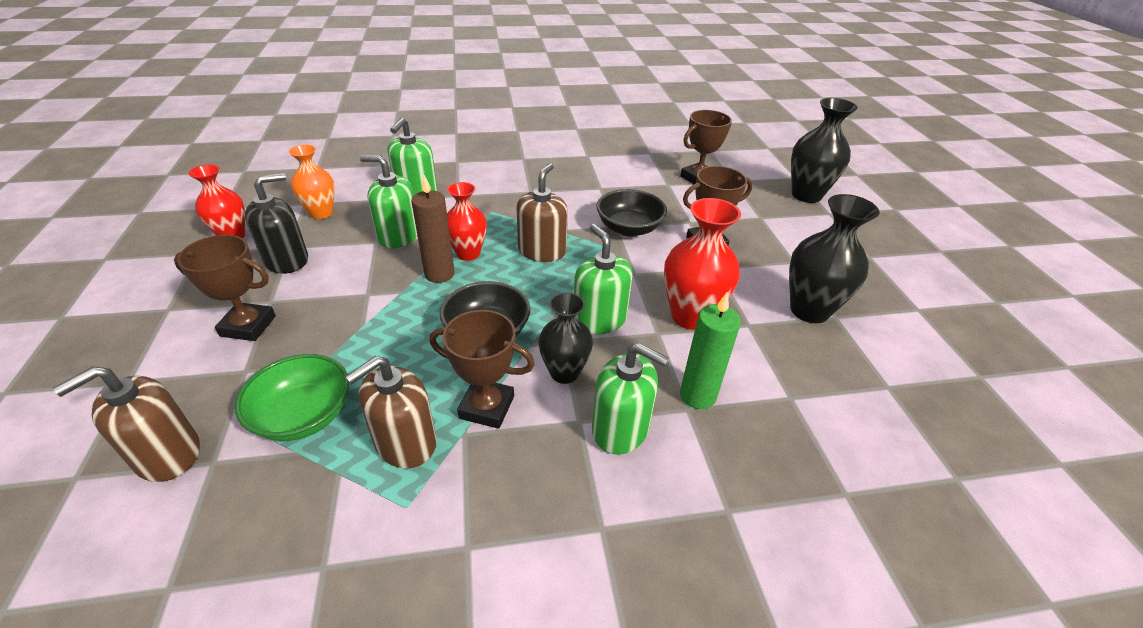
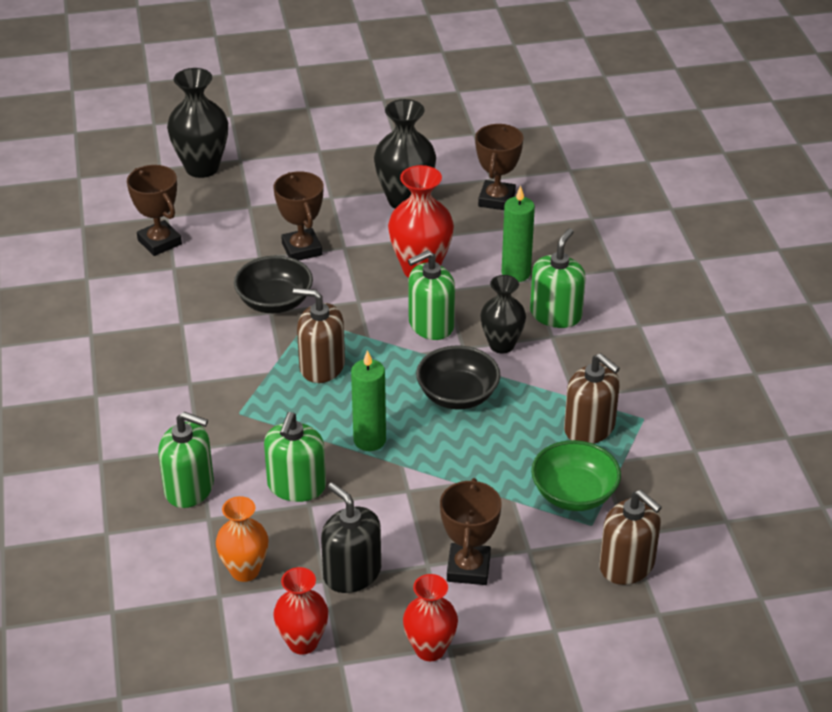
camera: 90 degrees left, 0 degrees up
brown candle [411,175,455,283] -> green candle [351,350,386,451]
brown trophy [429,310,535,429] -> brown trophy moved to [475,124,524,210]
red vase [447,182,487,261] -> red vase moved to [403,574,458,661]

